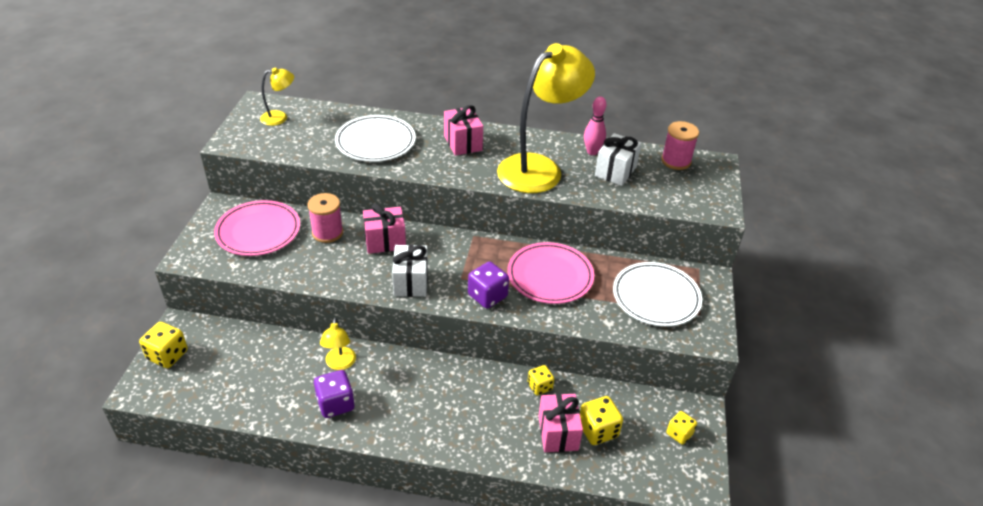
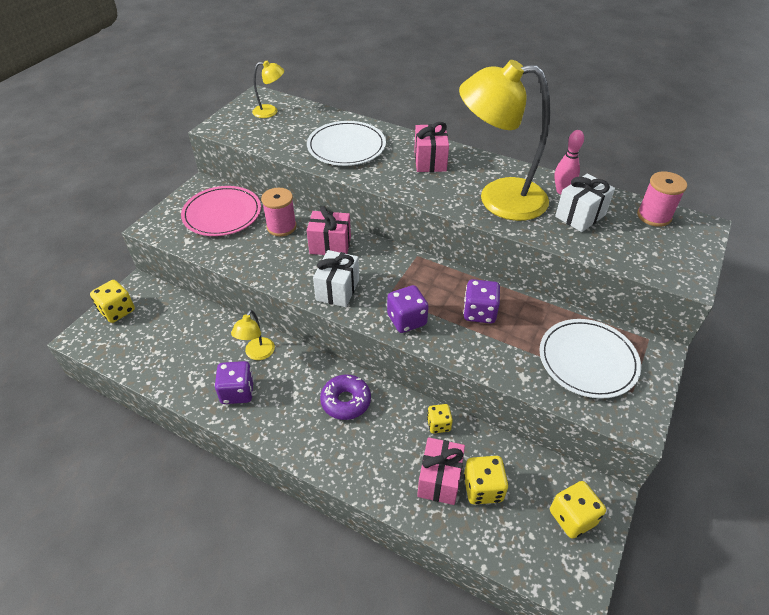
camera: 20 degrees right, 5 degrees up
yellow lamp [497,43,595,193] -> yellow lamp turned 150 degrees counterclockwise [459,60,551,221]
pink plate [507,242,594,304] -> purple dice [463,279,500,323]
yellow dice [666,411,697,444] -> yellow dice [550,481,606,539], size x1.54
none -> purple donut [320,375,371,420]

